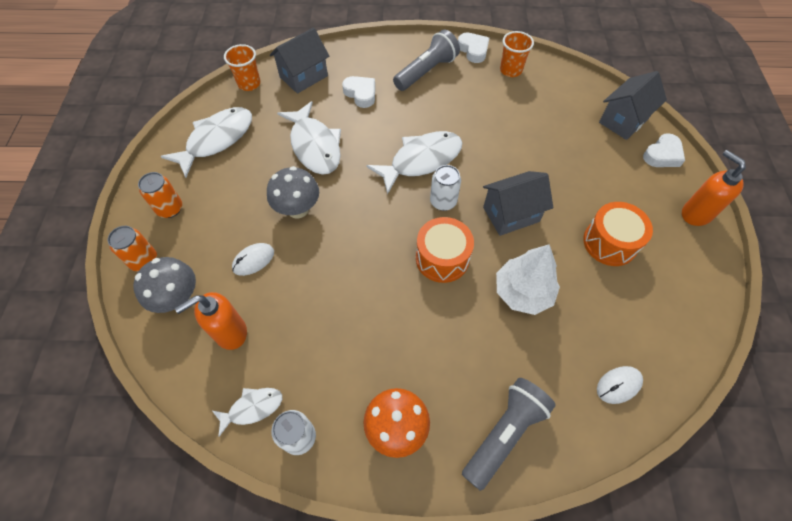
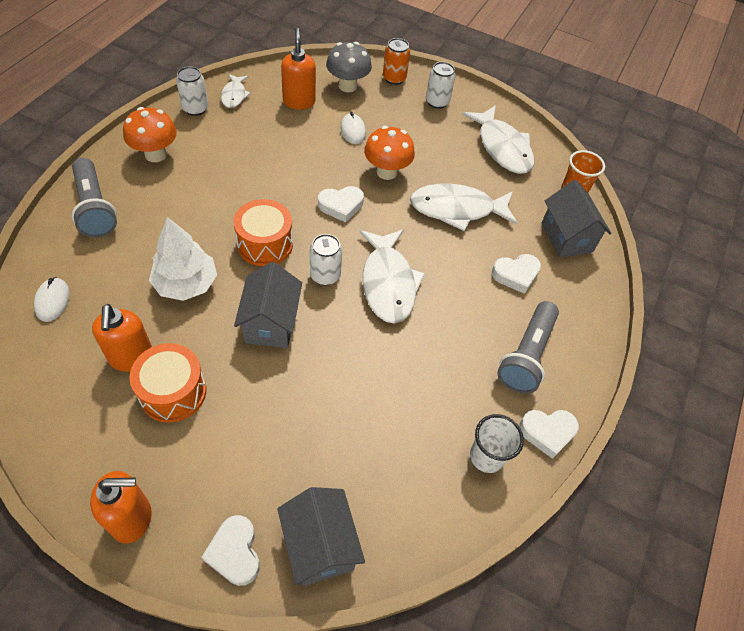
camera: 110 degrees right, 5 degrees down
orange can [138,172,182,218] -> white can [426,62,456,109]
grey mushroom [267,166,319,219] -> orange mushroom [364,126,415,180]
grey flashlight [393,30,460,91] -> grey flashlight turned 45 degrees clockwise [497,301,559,393]
orange cup [500,31,534,77] -> white cup [470,414,524,473]
none -> orange soap dispenser [92,304,152,372]
none -> white heart [318,186,364,223]

